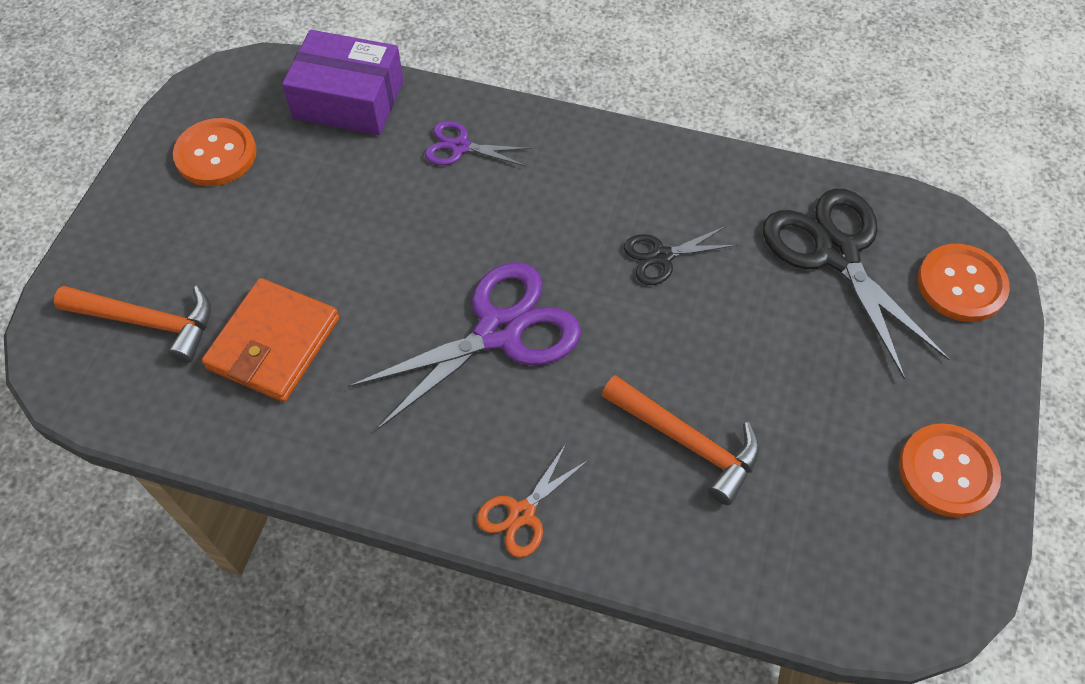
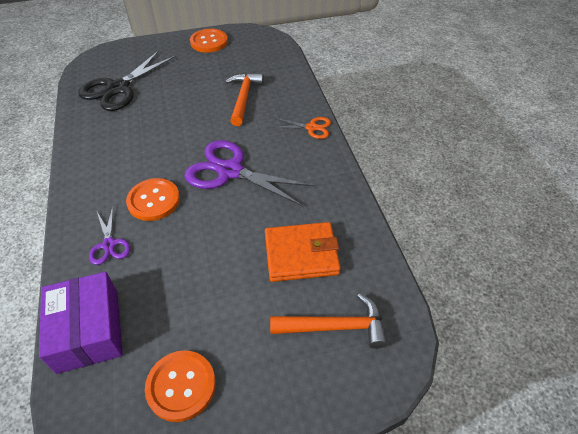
camera: 120 degrees left, 10 degrees down
orange hammer [54,286,211,363] -> orange hammer turned 105 degrees clockwise [270,293,387,349]
black scissors [624,226,737,285] -> none
orange button [918,244,1010,322] -> orange button moved to [126,178,180,221]

